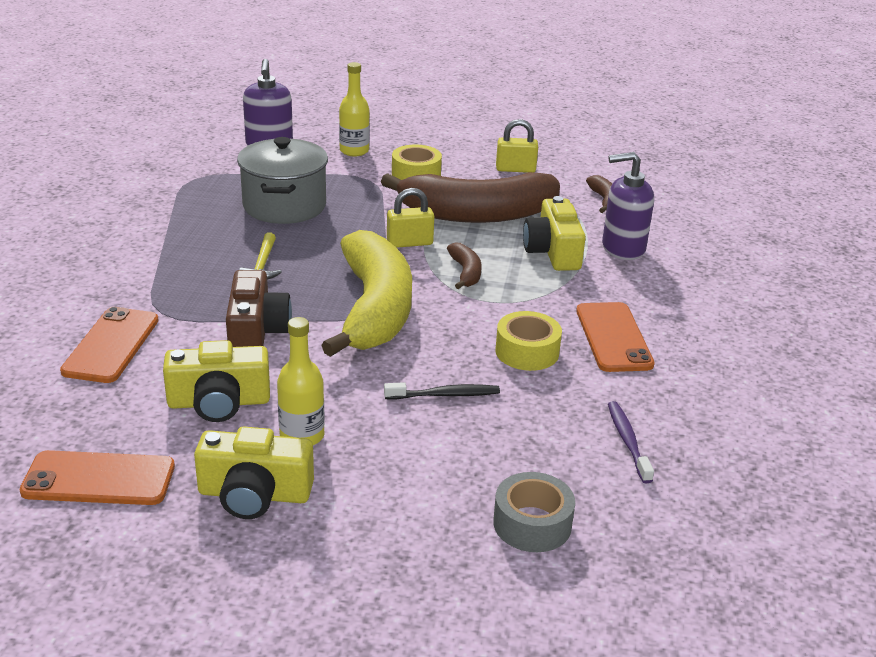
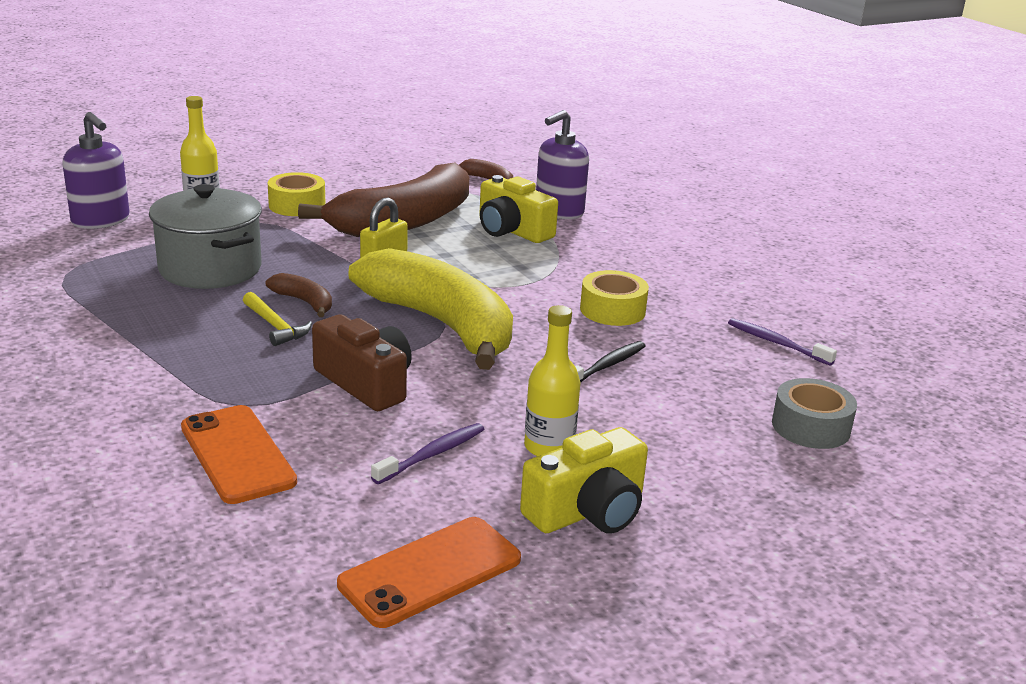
camera: 40 degrees left, 5 degrees down
yellow camera [163,340,270,422] -> purple toothbrush [371,423,484,484]
brown banana [447,243,481,289] -> brown banana moved to [266,273,332,317]
yellow padlock [496,119,538,173] -> none
orange phone [576,302,655,372] -> none

